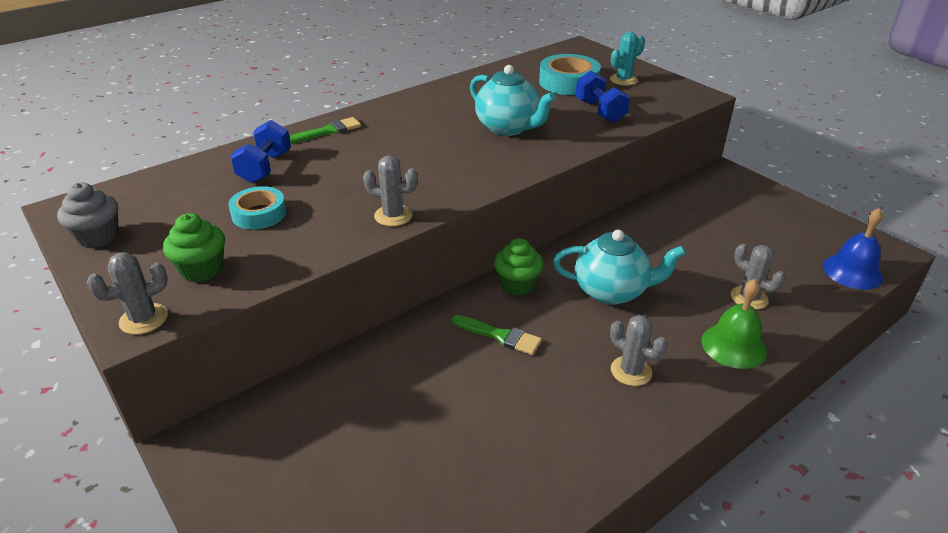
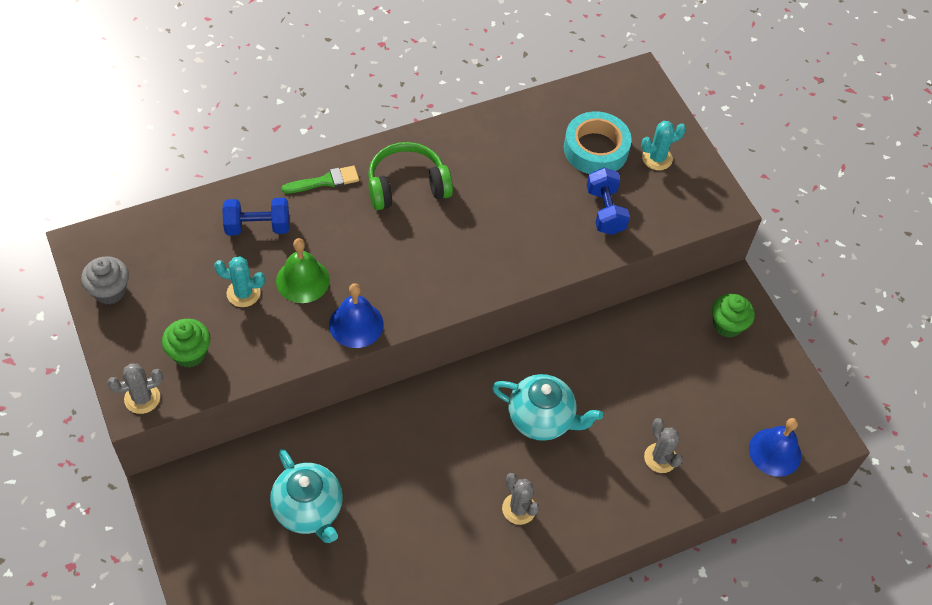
camera: 10 degrees right, 20 degrees up
turquoise tape [228,186,287,229] -> turquoise cactus [214,256,265,307]
blue dumbbell [230,120,291,183] -> blue dumbbell turned 60 degrees clockwise [222,198,289,235]
grey cactus [363,156,418,226] -> blue bell [329,283,384,348]
green brush [452,315,542,355] -> none
turquoise teapot [470,65,556,136] -> turquoise teapot moved to [270,449,343,543]
green cupcake [494,238,543,296] -> green cupcake moved to [712,294,755,338]
green bell [702,279,767,369] -> green bell moved to [276,238,330,303]
none -> green headphones [368,142,453,210]

